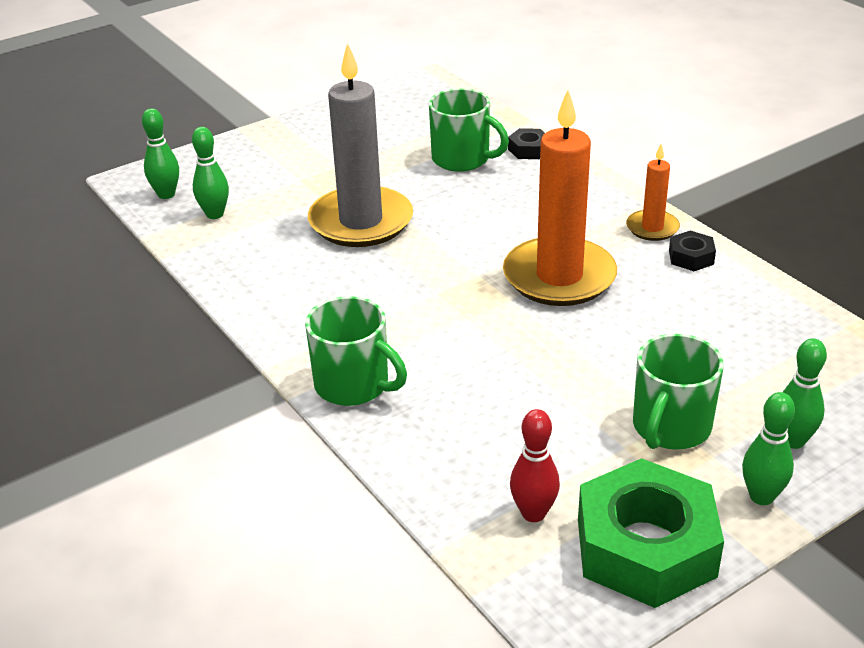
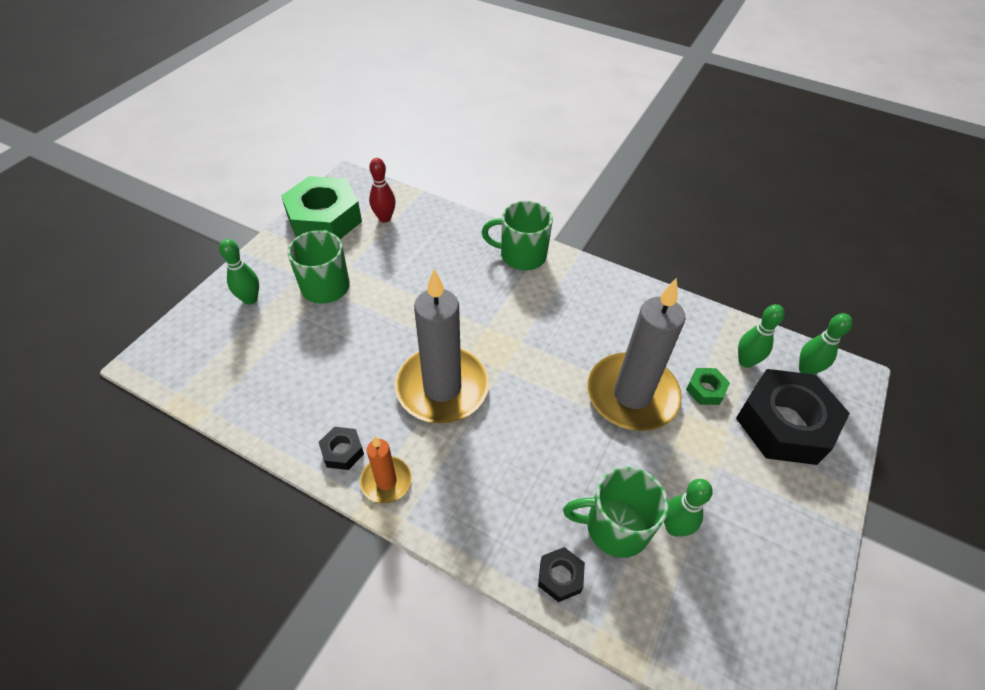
camera: 150 degrees right, 15 degrees up
orange candle [503,90,617,306] -> grey candle [395,269,489,423]
green bowling pin [742,392,795,505] -> green bowling pin moved to [664,479,713,536]
none -> green nut [686,368,730,405]
none -> black nut [736,369,850,465]

